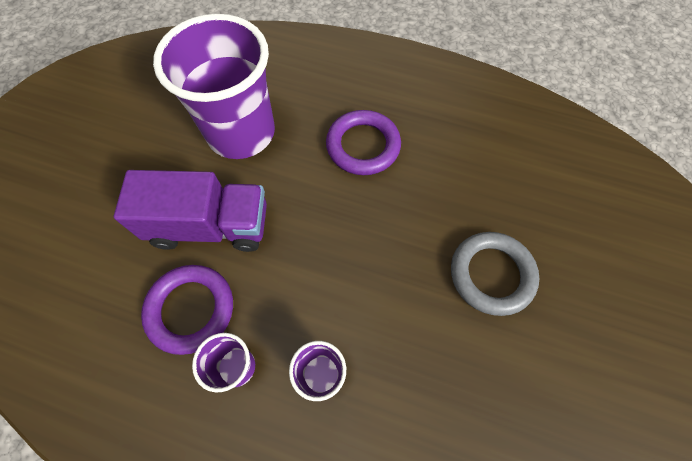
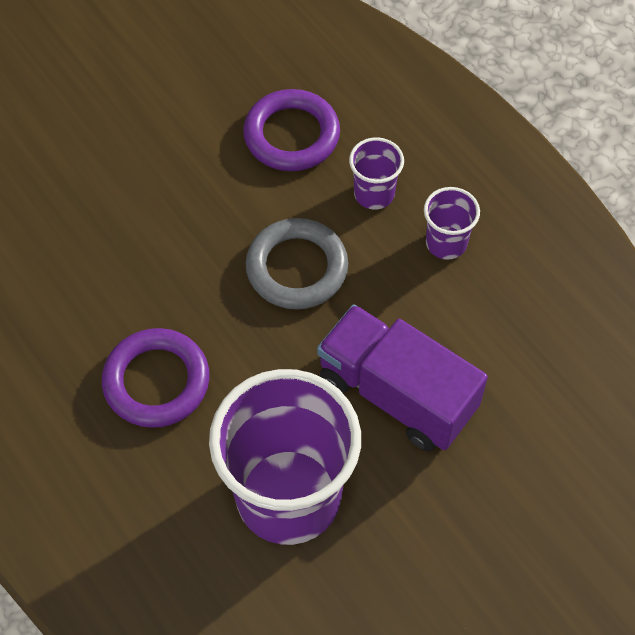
camera: 145 degrees left, 5 degrees down
purple ring [141,265,233,355] -> purple ring moved to [243,89,340,171]
grey ring [451,232,539,316] -> grey ring moved to [246,218,348,309]

